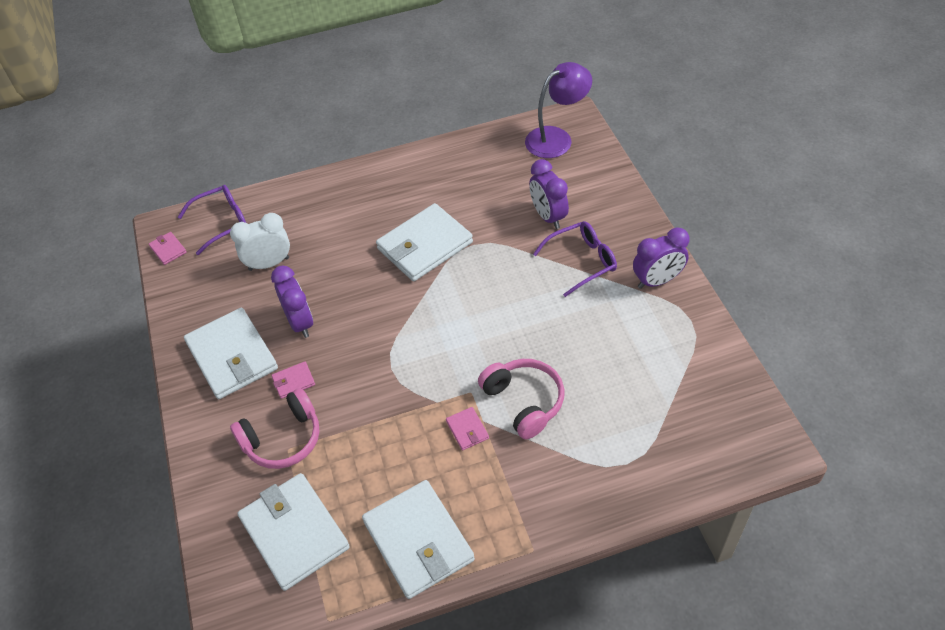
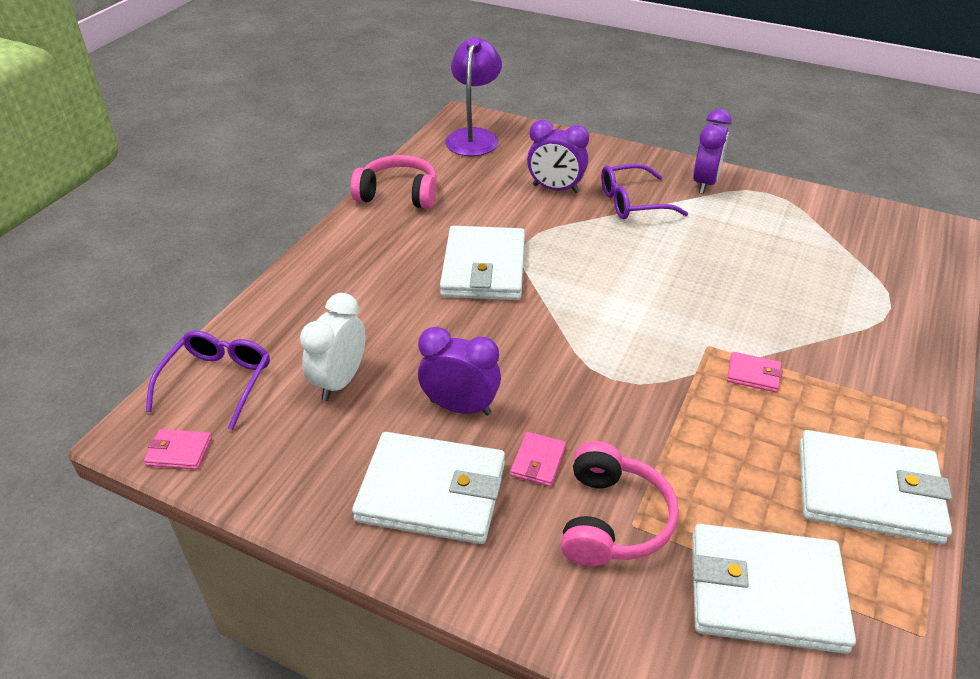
camera: 50 degrees left, 10 degrees down
pink headphones [478,359,564,439] -> pink headphones moved to [351,155,437,209]
purple glasses [533,221,617,297] -> purple glasses turned 120 degrees counterclockwise [601,164,688,219]

